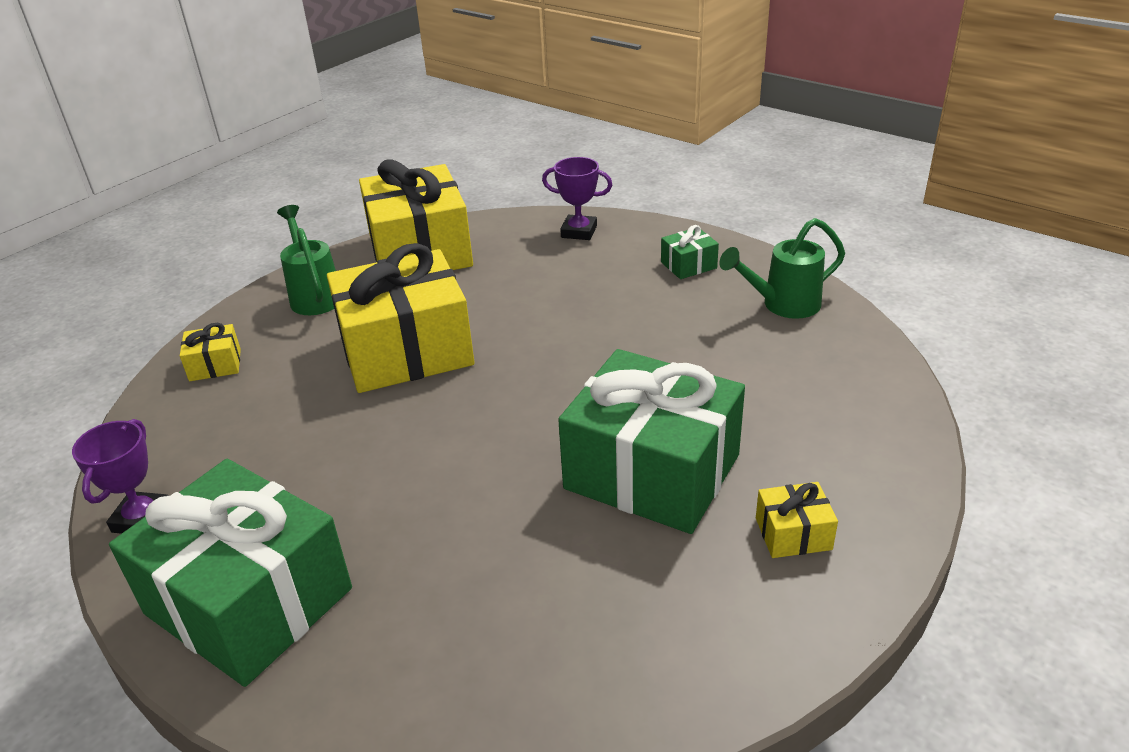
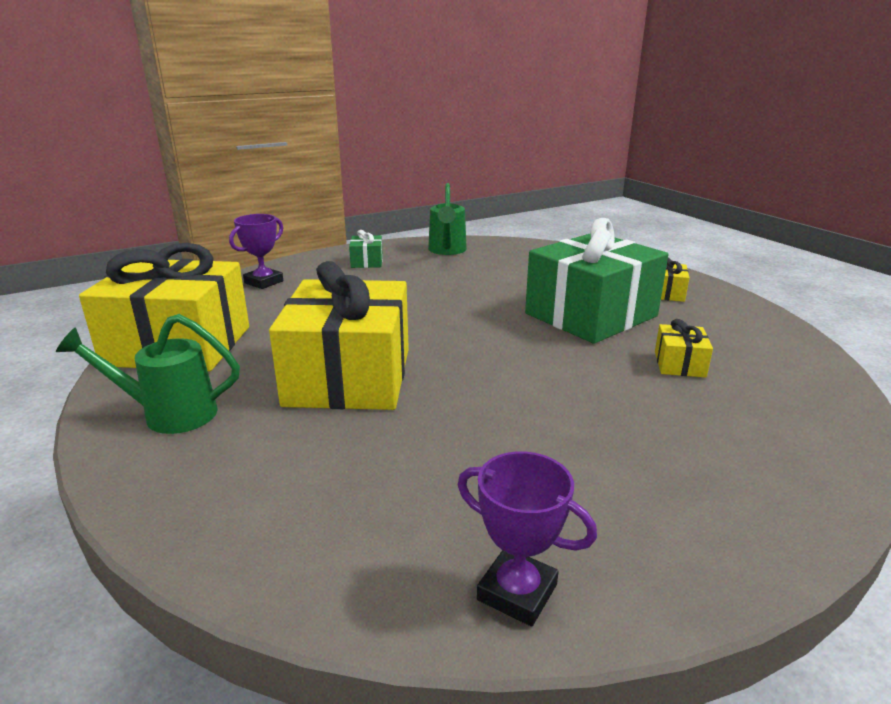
camera: 70 degrees left, 10 degrees down
green gift [109,459,352,687] -> none
yellow gift [180,323,241,381] -> yellow gift moved to [655,319,713,378]

